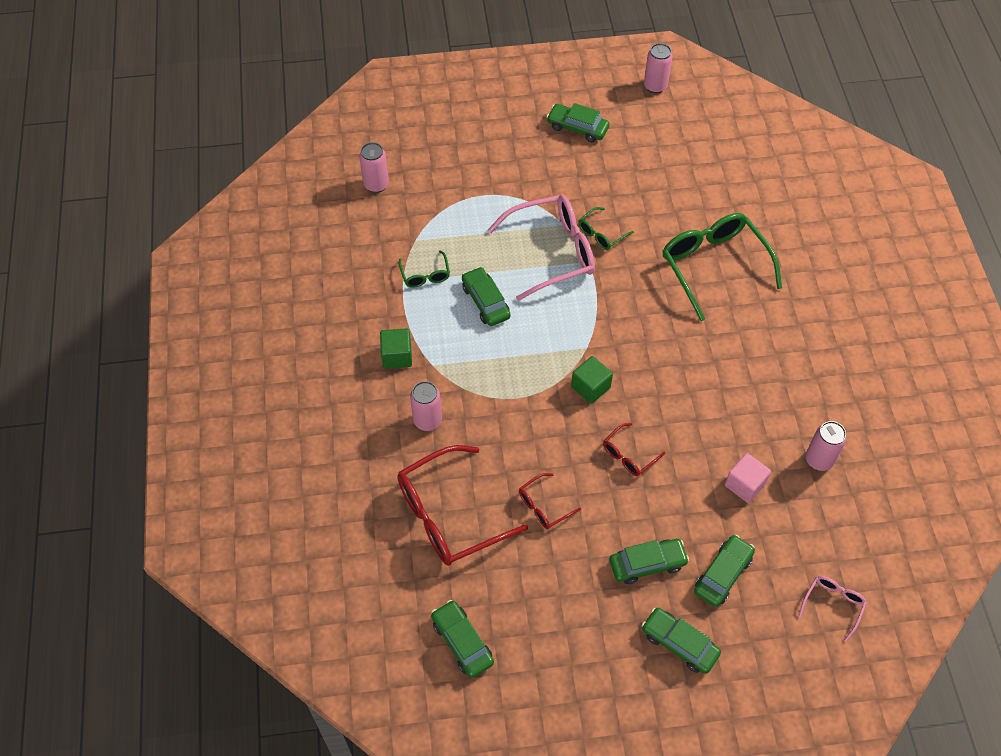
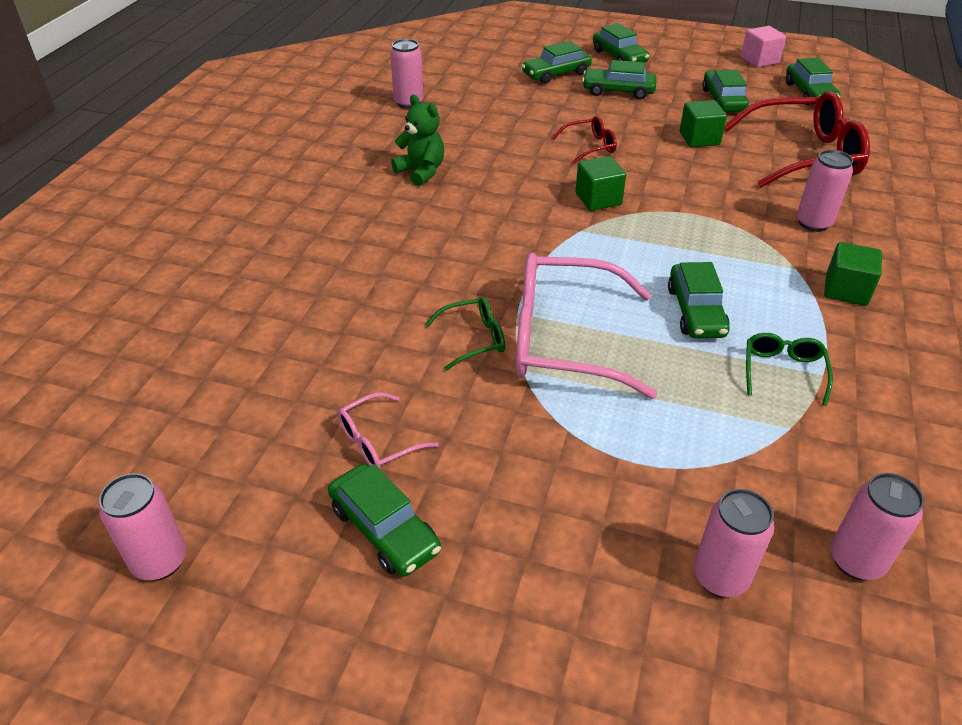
camera: 155 degrees left, 15 degrees down
red glasses [519,473,581,529] -> green cube [679,100,727,147]
green glasses [663,213,782,321] -> none
pink cube [725,453,771,503] -> pink cube moved to [741,26,786,68]
pink glasses [798,576,867,642] -> pink glasses moved to [337,392,439,469]
none -> green teddy bear [391,94,444,186]
none -> pink can [694,489,774,597]
none -> green car [702,70,749,112]

